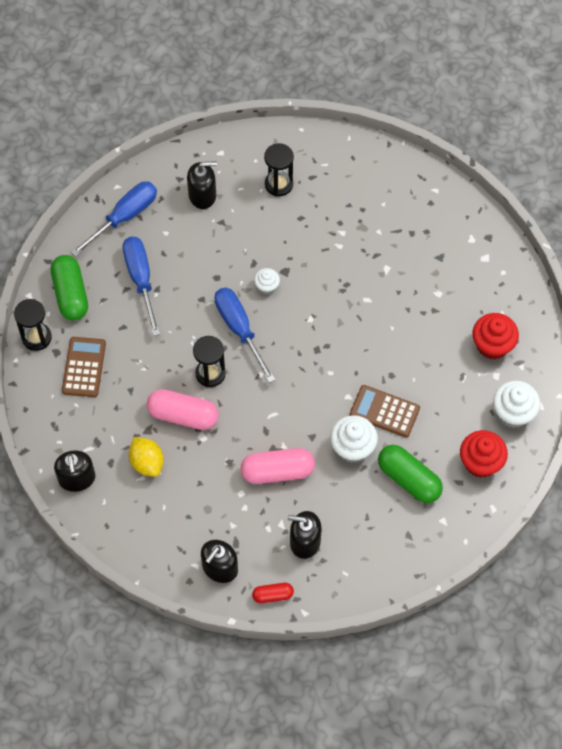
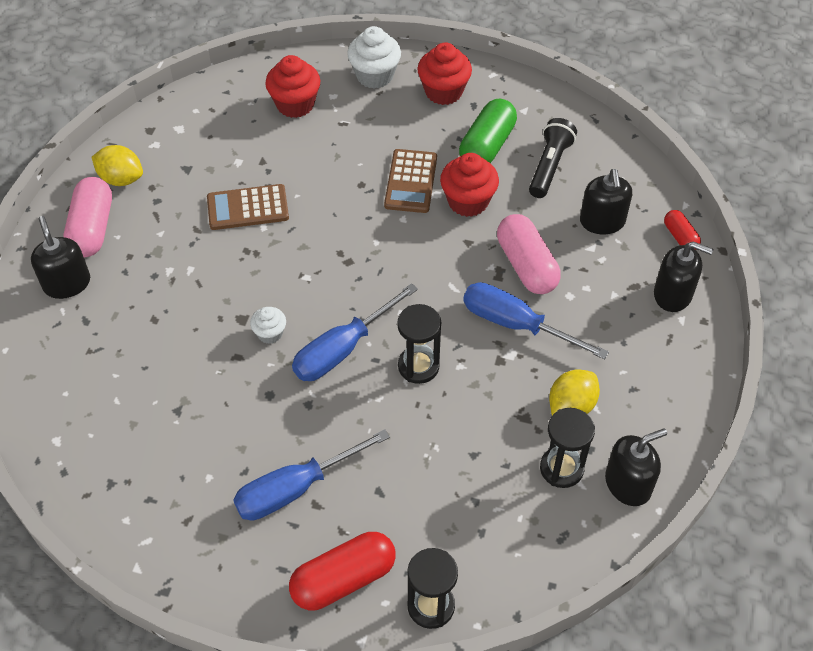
camera: 105 degrees left, 10 degrees down
green capsule [51,255,88,320] -> red capsule [289,532,396,610]
brown calculator [62,337,106,397] -> brown calculator moved to [207,184,289,230]
blue screwdriver [71,182,157,257] -> blue screwdriver moved to [463,282,609,359]
pink capsule [147,389,219,430] -> pink capsule moved to [63,177,112,257]
black soap dispenser [187,161,217,209] -> black soap dispenser moved to [31,216,90,299]
black hourglass [264,143,294,196] -> black hourglass moved to [540,408,595,488]
white cupcake [330,415,378,463] -> red cupcake [440,153,499,217]
none -> yellow lemon [92,145,143,186]
none -> black flashlight [529,118,577,198]

